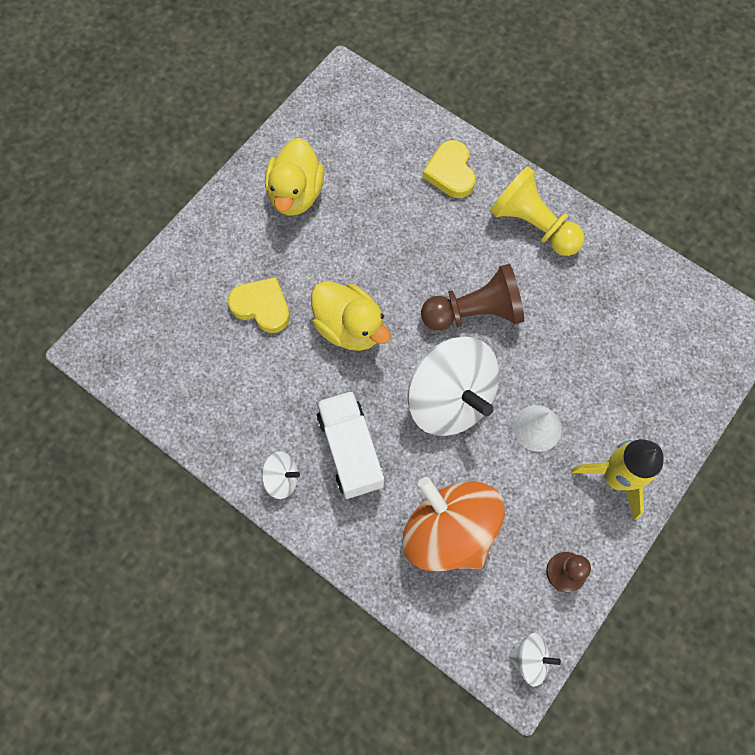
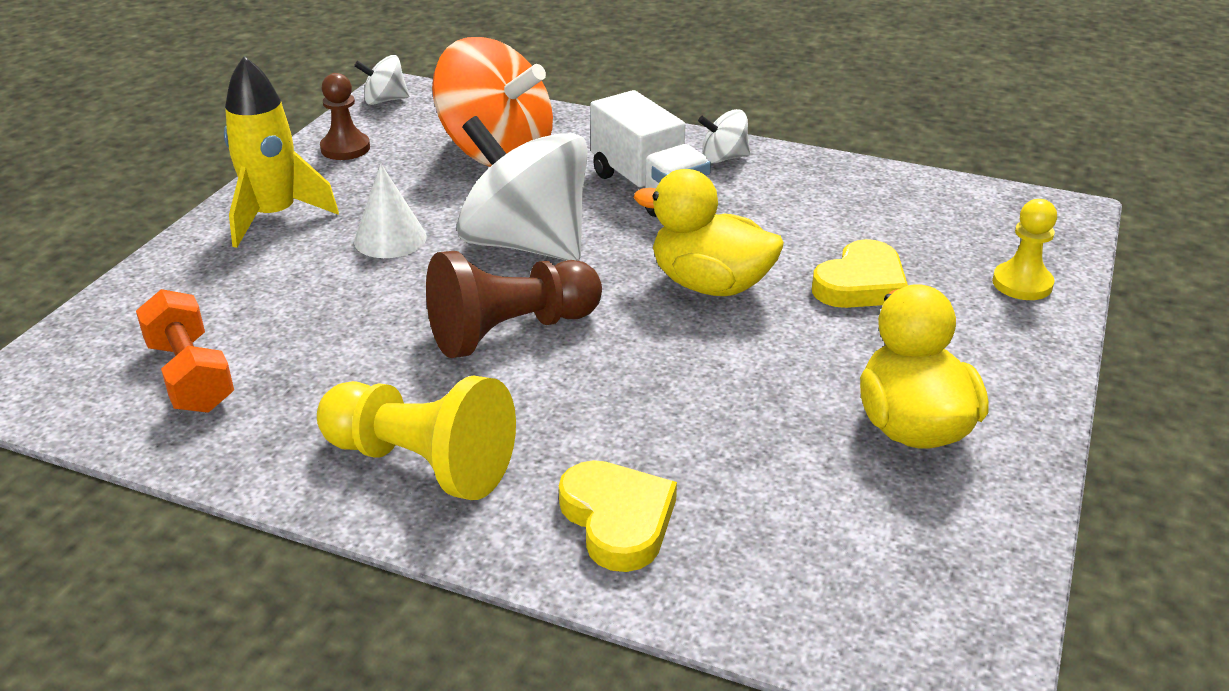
camera: 165 degrees right, 35 degrees down
yellow heart [228,277,290,333] -> yellow heart turned 60 degrees counterclockwise [812,239,908,308]
none -> orange dumbbell [136,289,234,413]
none -> yellow pawn [992,199,1057,300]

